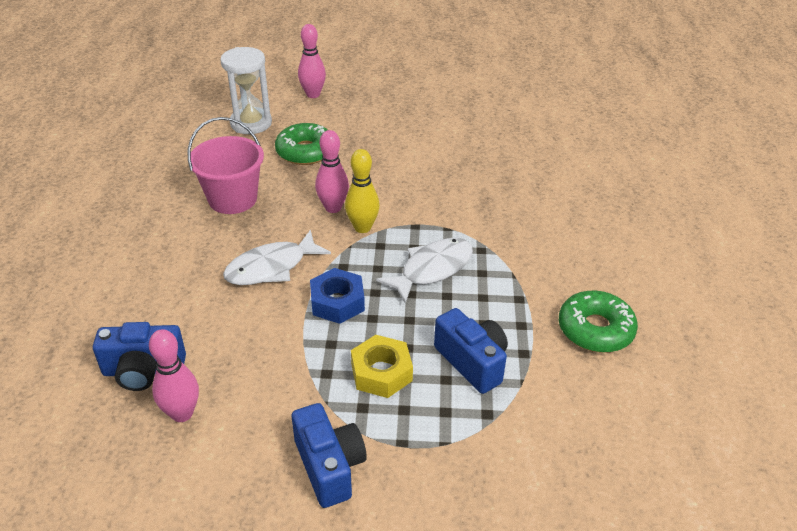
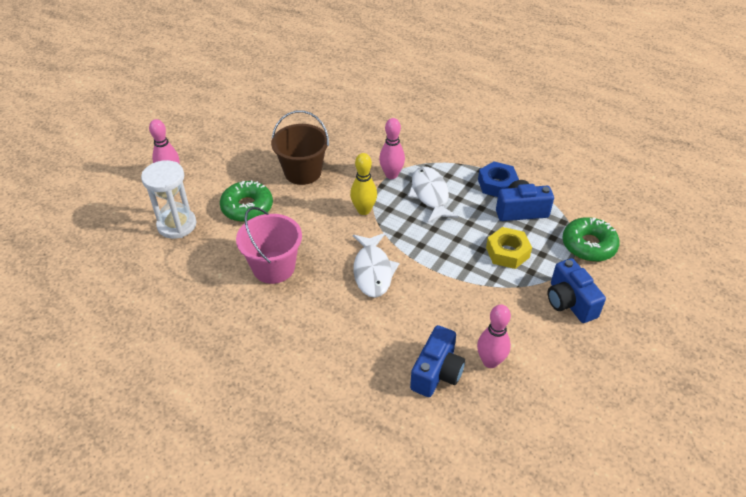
camera: 60 degrees left, 5 degrees up
blue camera [292,403,367,508] -> blue camera turned 120 degrees counterclockwise [548,258,606,323]
blue nut [310,268,365,324] -> blue nut moved to [478,162,519,197]
pink bowling pin [315,130,349,213] -> pink bowling pin moved to [379,118,405,179]
green donut [559,291,638,353] -> green donut moved to [562,217,620,262]
none -> brown bucket [271,110,329,185]

